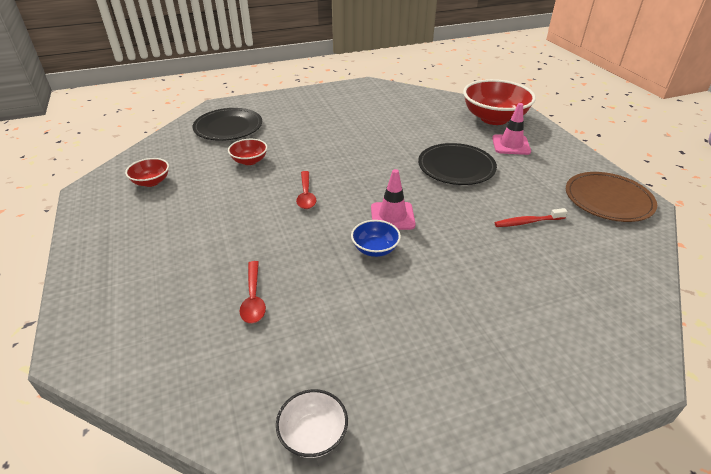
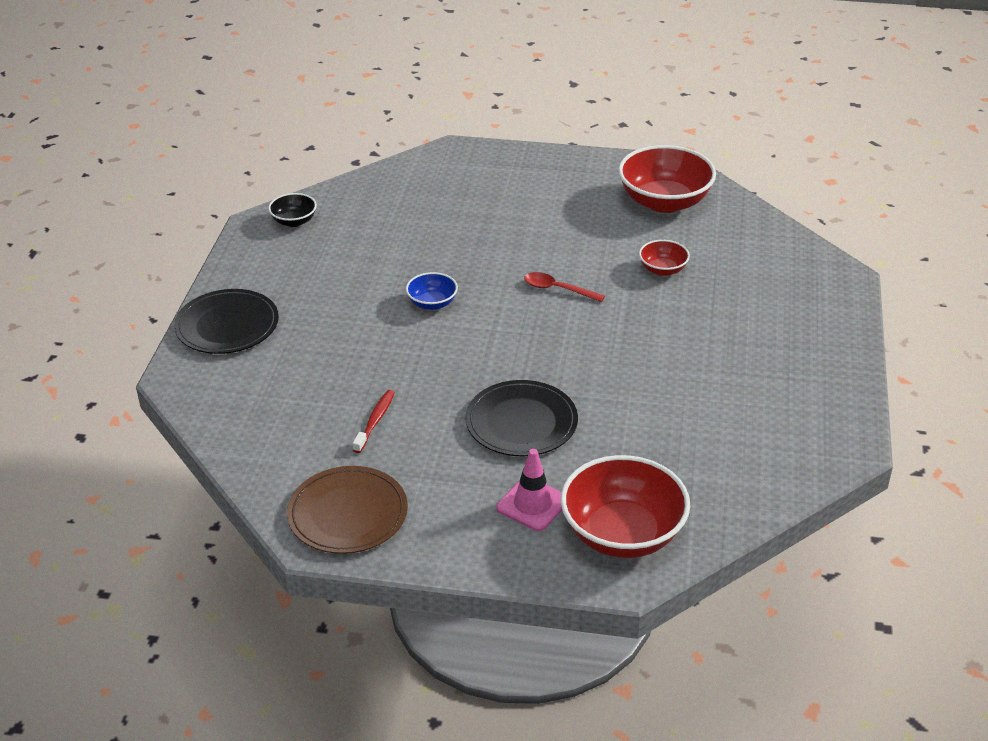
camera: 120 degrees right, 0 degrees up
red bowl [125,158,169,187] -> red bowl [618,145,716,213], size x2.03
black plate [192,108,262,141] -> black plate moved to [174,289,279,354]
red spoon [240,261,266,323] -> none
white bowl [276,389,348,458] -> black bowl [268,193,317,227]
pink traffic cone [371,169,416,230] -> none

